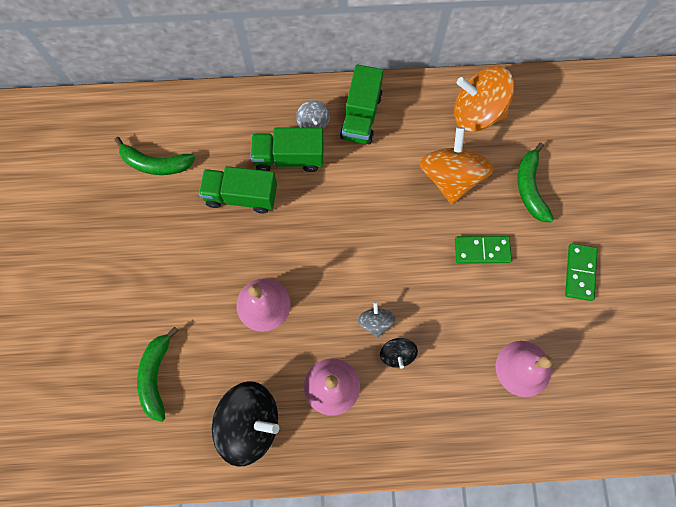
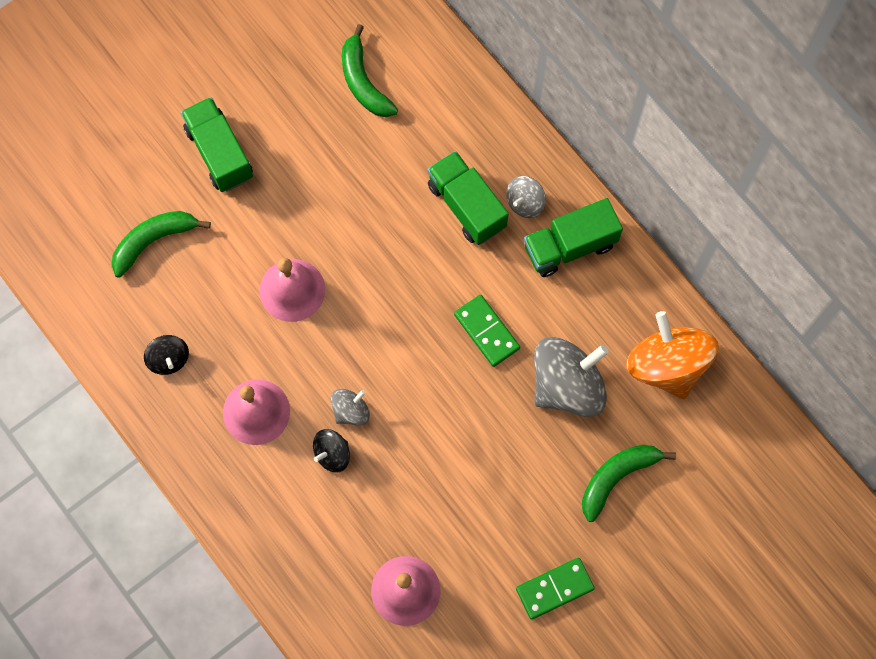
camera: 55 degrees right, 0 degrees up
green truck [199,166,277,213] -> green truck moved to [181,97,253,192]
black spinning top [212,381,279,467] -> black spinning top [144,335,189,375], size x0.49
orange spinning top [420,127,494,204] -> grey spinning top [534,337,609,417]
green domino [455,236,512,264] -> green domino moved to [454,295,520,367]

